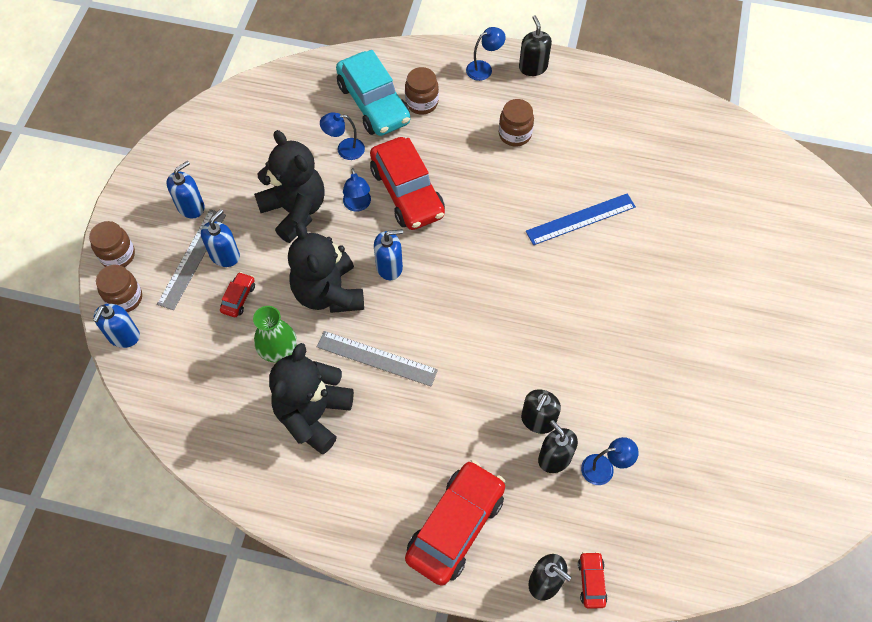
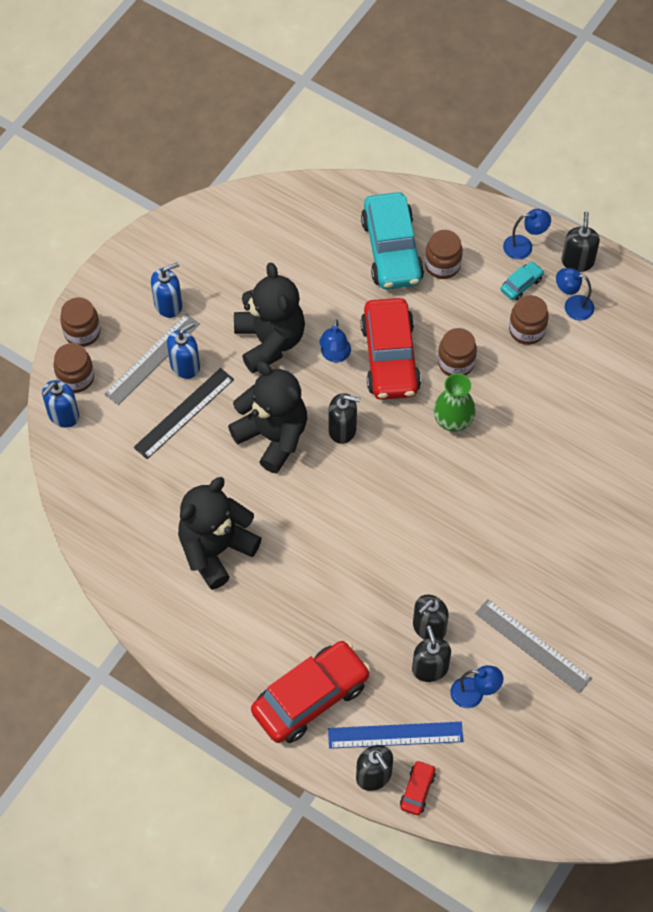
camera: 20 degrees right, 0 degrees up
red car [220,272,255,317] -> black ruler [133,368,234,459]
green vase [253,306,297,363] -> green vase moved to [434,373,476,432]
black teddy bear [288,222,364,313] -> black teddy bear turned 135 degrees clockwise [228,361,307,473]
grey ruler [317,331,438,386] -> grey ruler moved to [475,599,592,693]
blue lamp [320,112,365,160] -> blue lamp moved to [556,268,594,321]
blue soap dispenser [374,229,403,280] -> black soap dispenser [328,393,360,444]
blue ruler [526,193,636,245] -> blue ruler moved to [328,722,463,749]
none -> brown jar [438,328,477,376]
none -> turquoise car [501,261,544,300]

